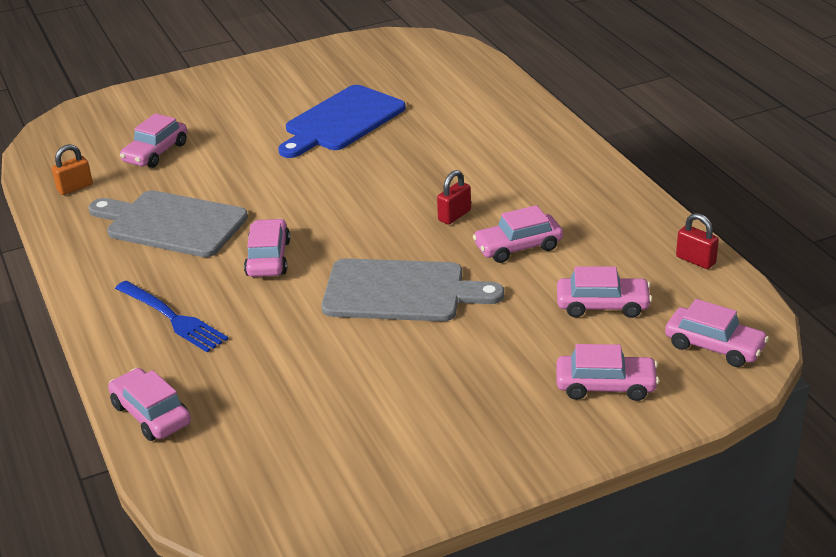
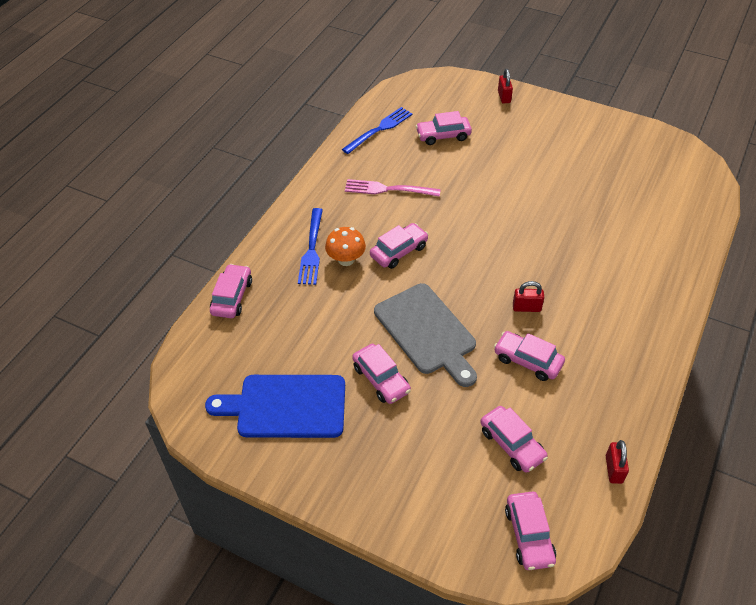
camera: 50 degrees right, 15 degrees up
orange padlock [52,144,93,195] -> blue fork [342,107,413,154]
grey cutting board [89,190,248,257] -> pink fork [345,179,441,197]
blue cutting board [278,85,406,158] -> blue cutting board moved to [205,375,345,438]
pink car [556,344,659,401] -> pink car moved to [352,344,411,404]
none -> orange mushroom [325,227,366,266]
none -> red padlock [498,69,513,104]

